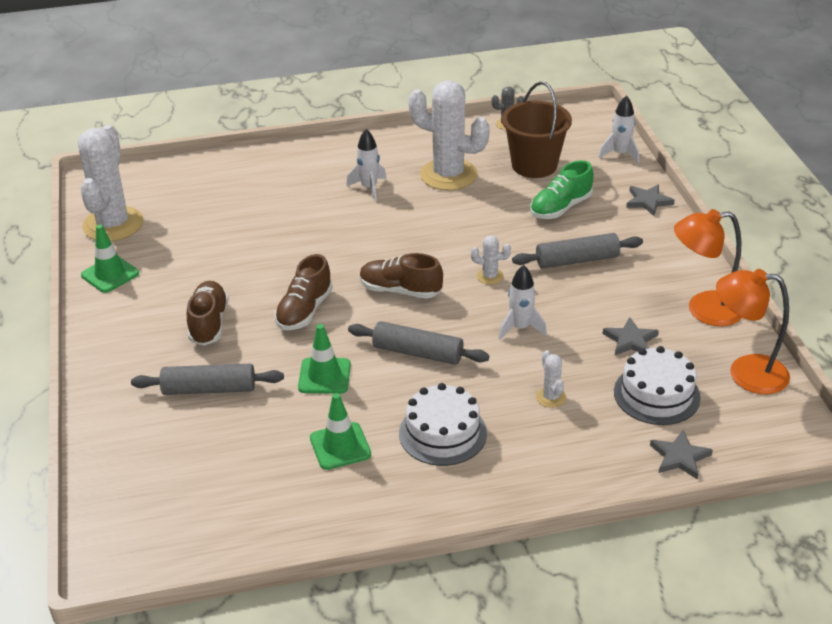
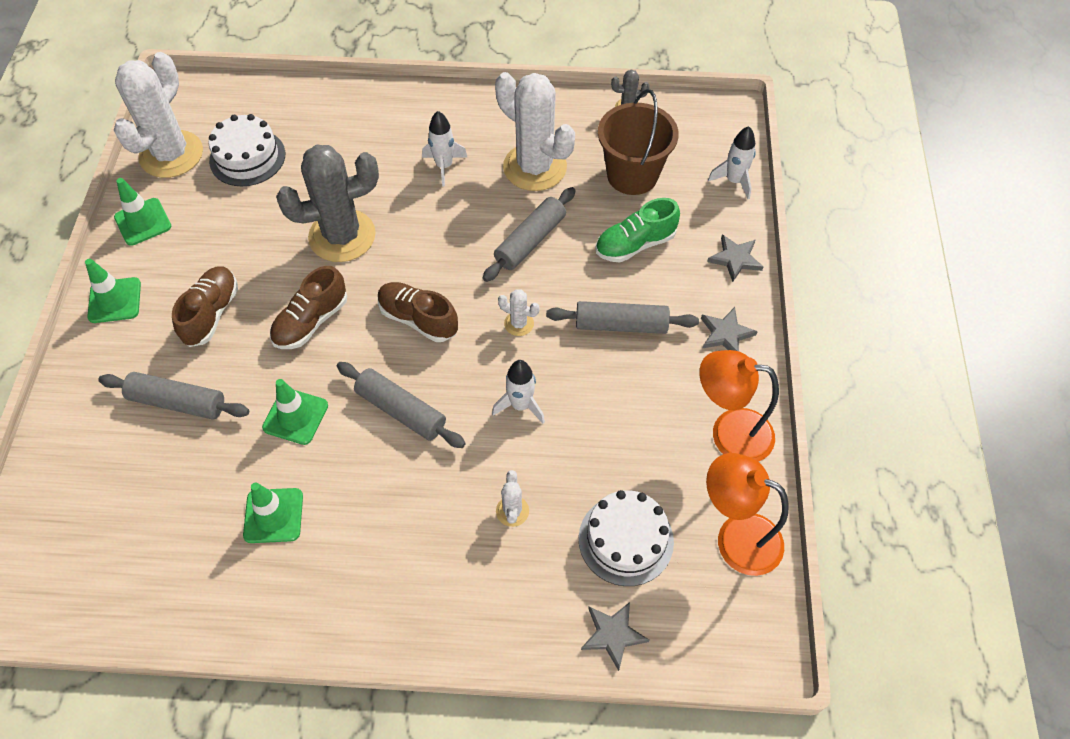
camera: 15 degrees right, 20 degrees up
white cake [399,383,487,466] -> white cake moved to [208,114,285,186]
grey star [603,317,659,355] -> grey star moved to [701,307,758,351]
none -> green traffic cone [85,259,141,323]
none -> grey cactus [276,145,379,262]
none -> grey rolling pin [483,187,576,282]

